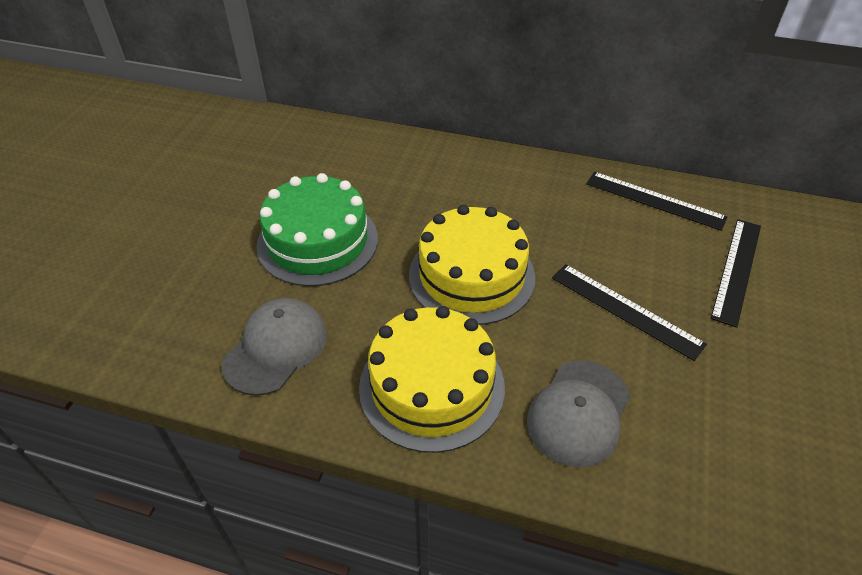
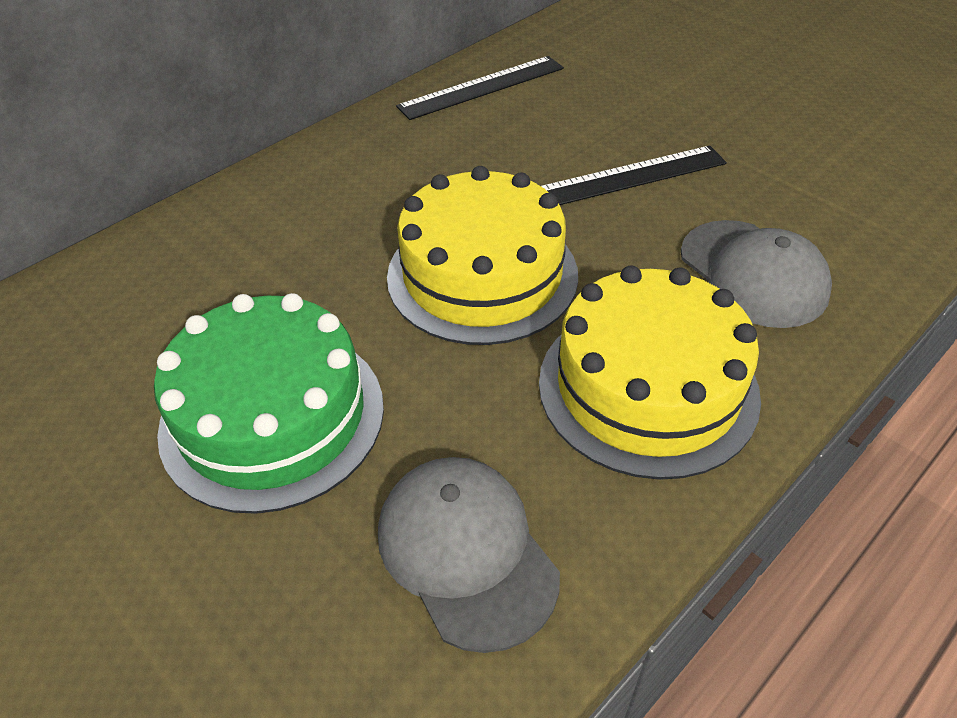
camera: 60 degrees left, 0 degrees up
black ruler [711,219,761,328] -> none

